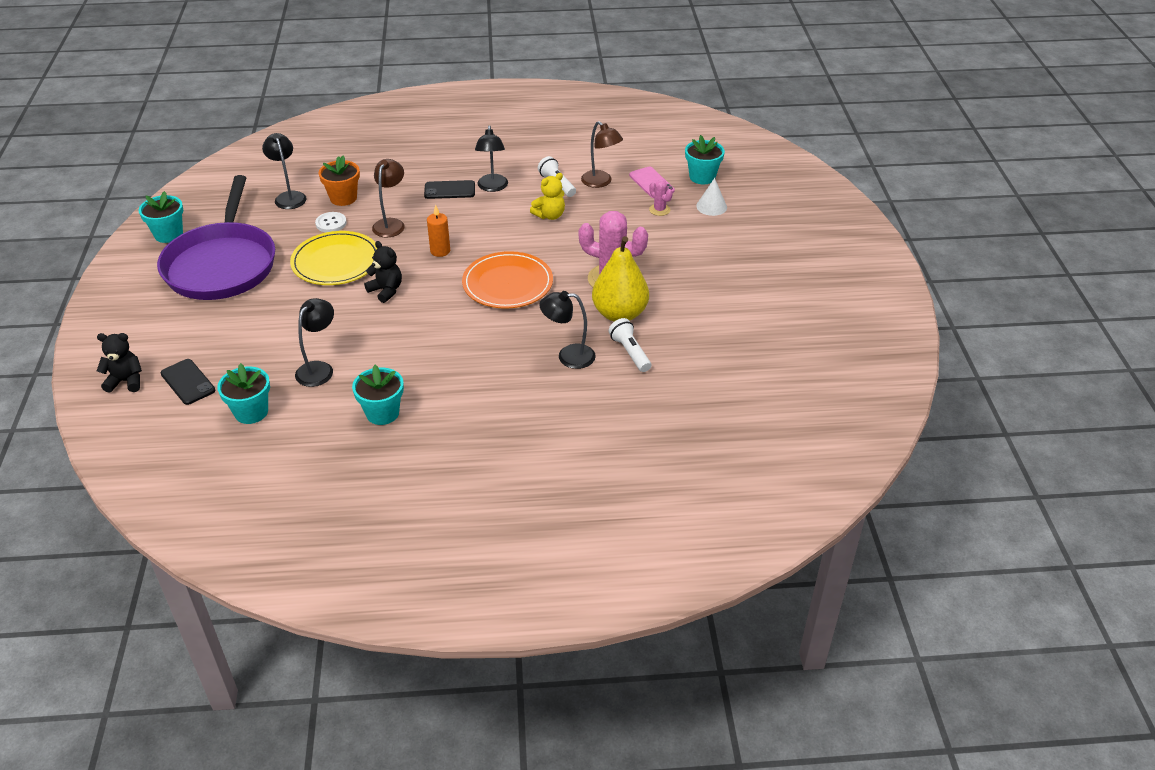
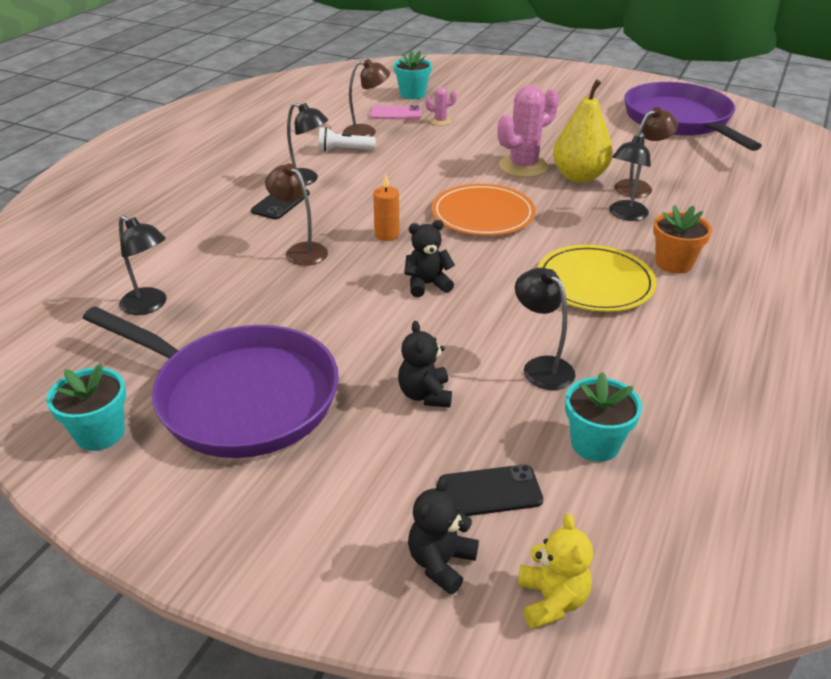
camera: 60 degrees left, 5 degrees down
black lamp [262,133,307,209] -> black lamp turned 150 degrees counterclockwise [119,215,166,315]
yellow plate [290,231,377,285] -> yellow plate moved to [538,245,656,312]
white button [315,212,347,232] -> none
orange flower pot [319,155,360,206] -> orange flower pot moved to [653,205,712,274]
turquoise flower pot [352,365,404,425] -> none
yellow teddy bear [530,173,565,220] -> yellow teddy bear moved to [518,513,593,629]
white flashlight [608,318,651,372] -> brown lamp [614,107,678,198]
white cone [696,178,727,216] -> none
none -> black teddy bear [398,321,452,407]
none -> purple pan [624,82,762,151]

